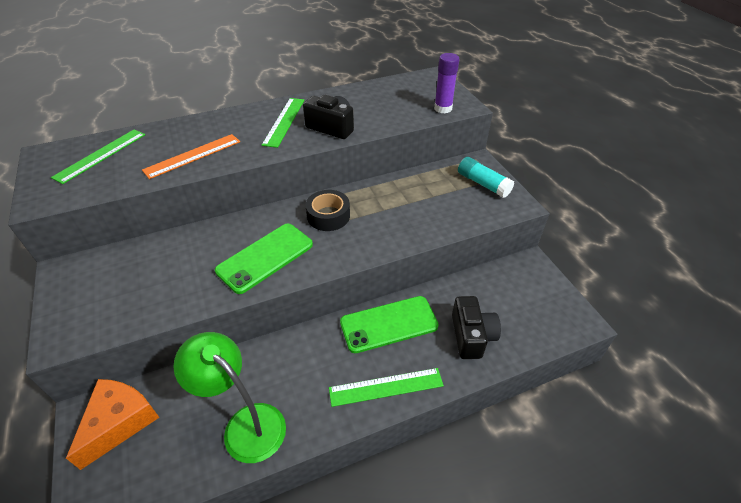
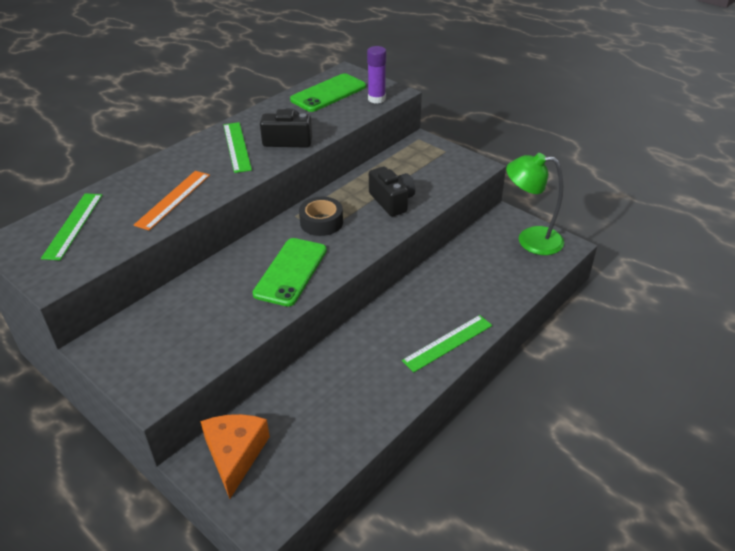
camera: 25 degrees left, 5 degrees down
green lamp [173,332,286,463] -> green lamp moved to [506,153,564,255]
green phone [340,296,439,353] -> green phone moved to [290,73,366,112]
black camera [452,296,501,359] -> black camera moved to [369,166,415,217]
turquoise glue stick [458,157,514,198] -> none

